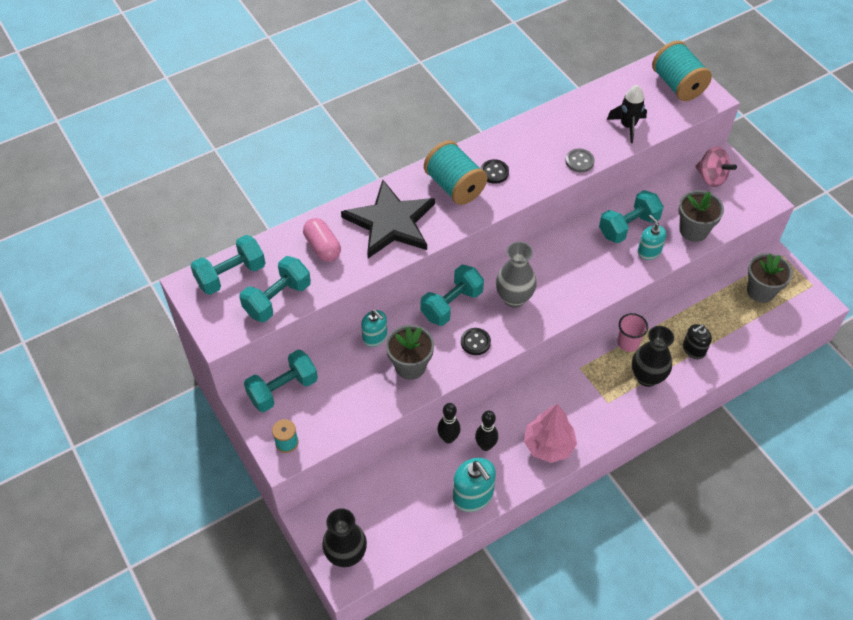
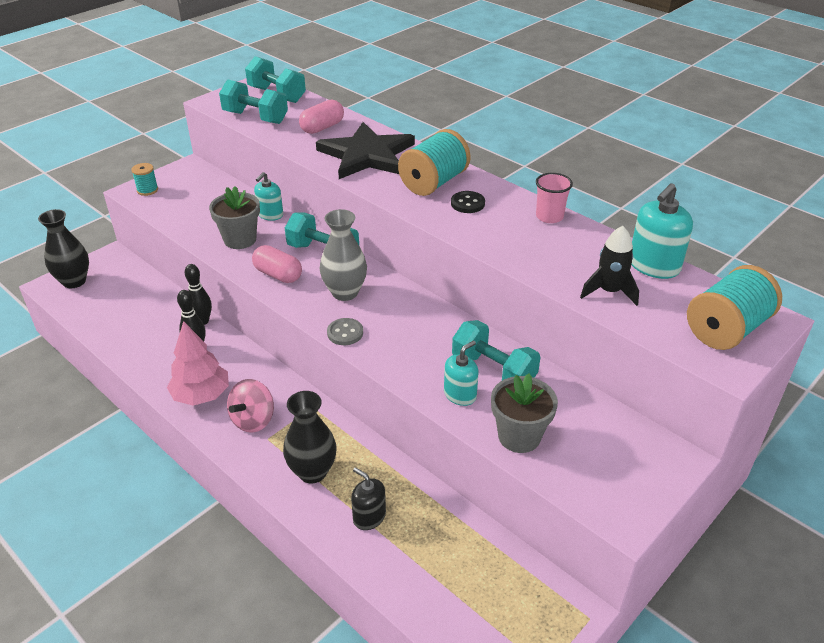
camera: 75 degrees right, 15 degrees down
turquoise dumbbell [244,350,318,412] -> none
turquoise soap dispenser [453,458,496,512] -> turquoise soap dispenser moved to [631,183,693,279]
black button [461,328,491,355] -> pink capsule [252,245,302,283]
grey button [565,149,595,172] -> grey button moved to [327,318,363,345]
pink cup [617,313,648,352] -> pink cup moved to [536,173,573,223]
pink spinning top [695,147,737,187] -> pink spinning top moved to [227,379,274,432]
grey flower pot [747,253,792,303] -> none

